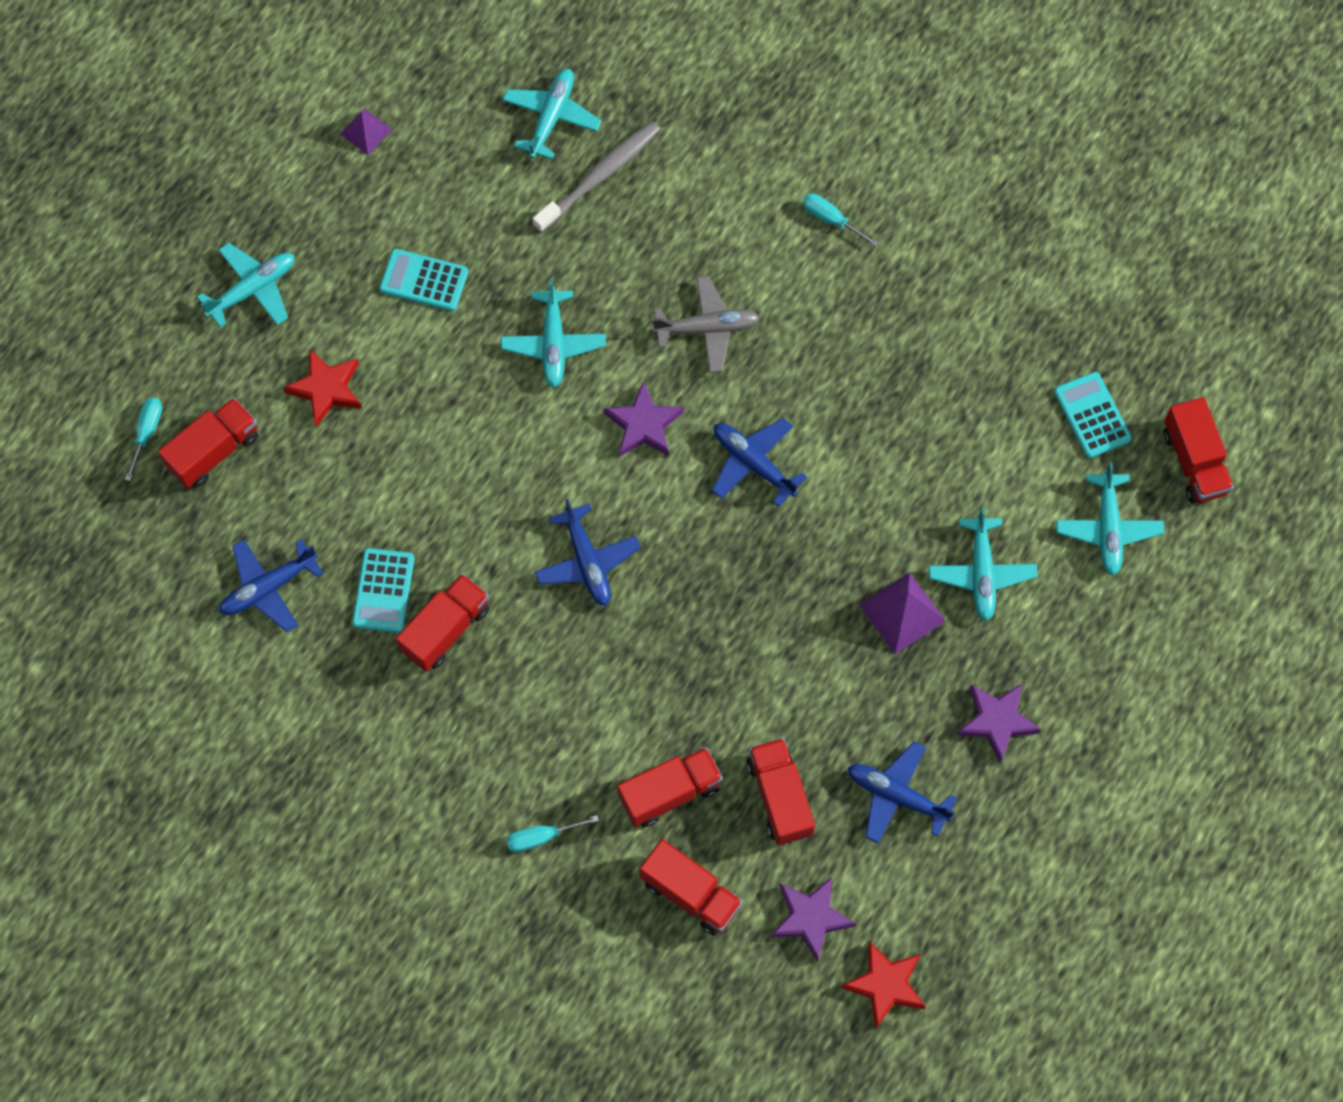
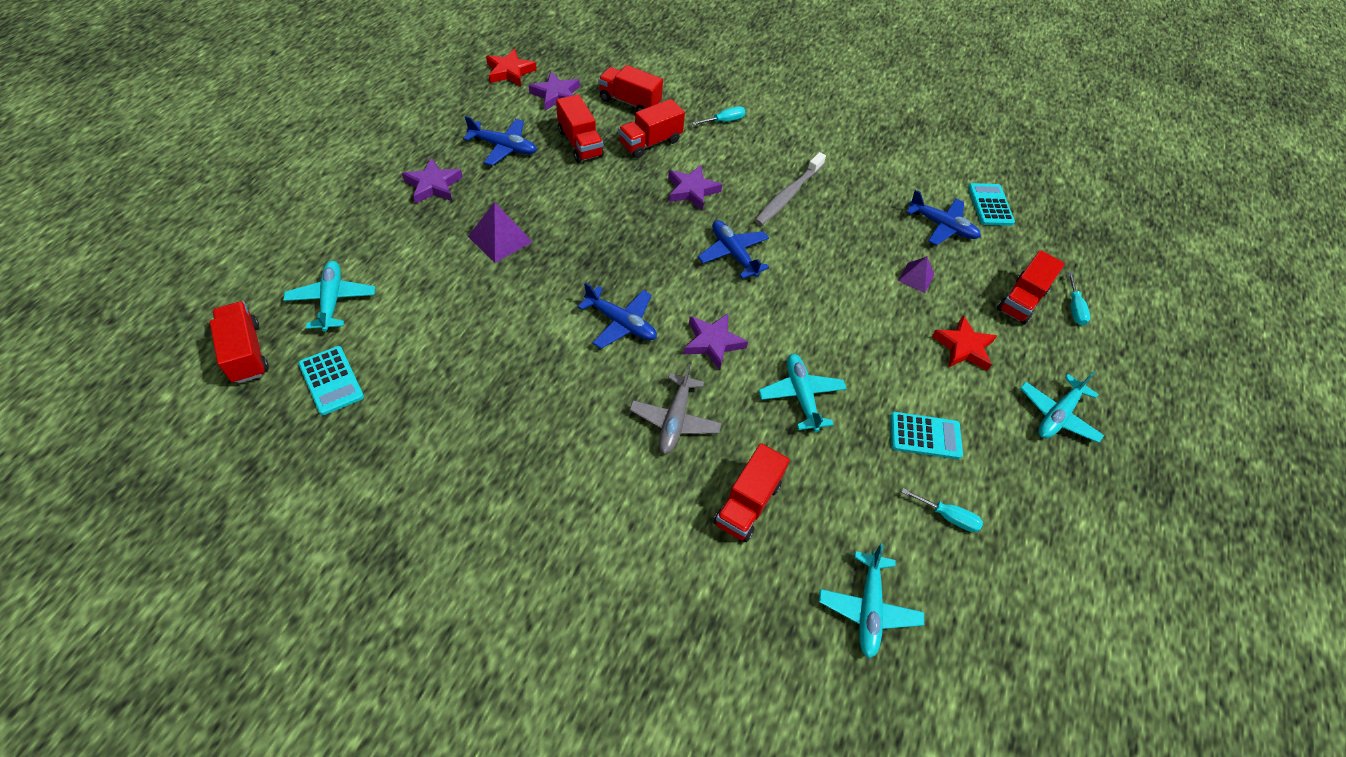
camera: 165 degrees right, 15 degrees down
blue plane [219,539,324,632] -> blue plane turned 75 degrees clockwise [907,190,981,246]
purple pyramid [340,108,392,155] -> purple pyramid moved to [898,256,934,293]
turquoise calculator [352,548,414,633] -> turquoise calculator moved to [968,183,1015,226]
red truck [396,573,490,672] -> red truck moved to [713,443,790,542]
grey toothbrush [533,121,661,233] -> grey toothbrush moved to [754,152,826,226]
grey plane [652,276,760,373] -> grey plane turned 60 degrees counterclockwise [629,364,722,454]
turquoise screwdriver [803,193,879,247] -> turquoise screwdriver moved to [902,488,983,532]
turquoise plane [929,507,1038,621] -> none
none -> purple star [668,165,722,210]

